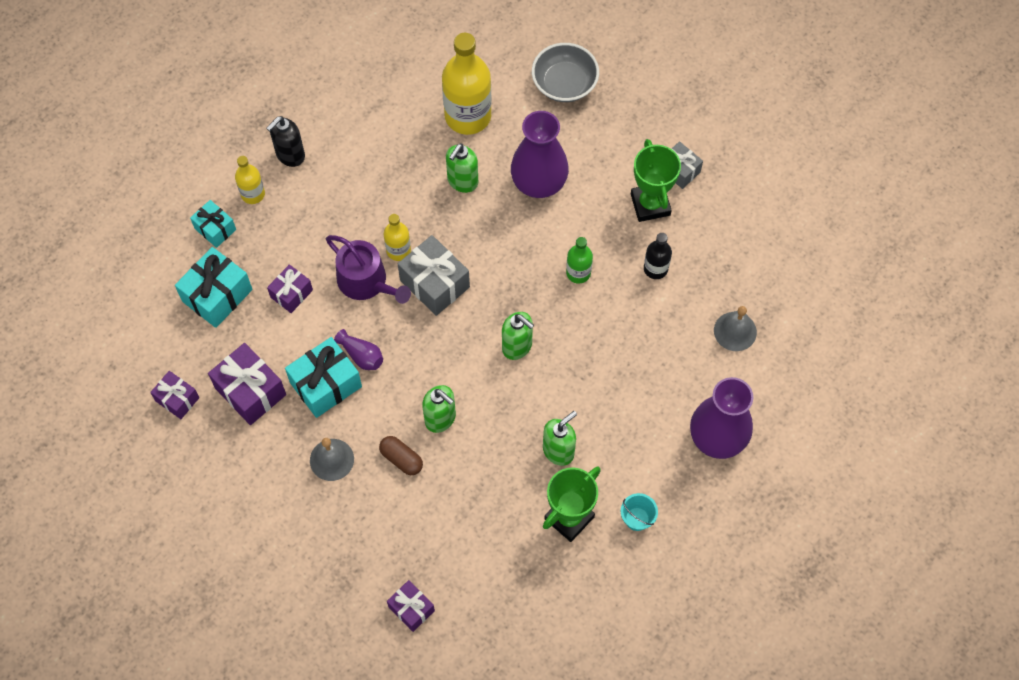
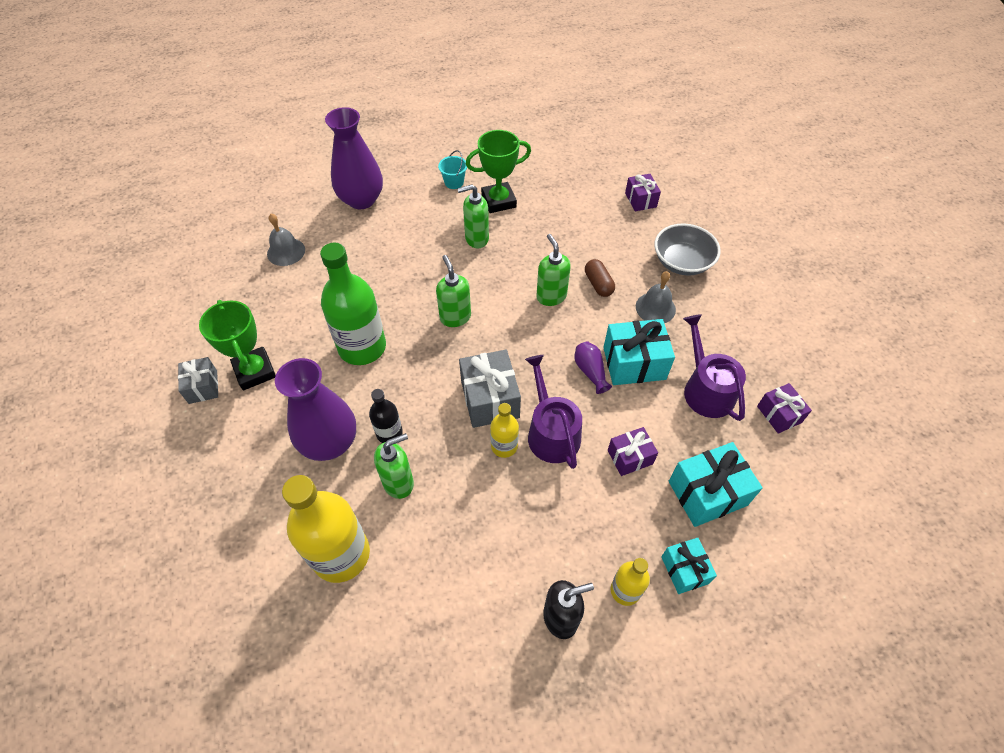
camera: 150 degrees left, 10 degrees down
purple gift [208,343,286,425] -> purple watering can [683,314,746,421]
grey bowl [532,43,599,102] -> grey bowl moved to [655,223,721,276]
green bottle [566,237,593,284] -> green bottle [320,243,386,365], size x1.97
green trophy [631,139,681,222] -> green trophy turned 45 degrees counterclockwise [199,300,276,390]
black bottle [644,233,672,279] -> black bottle moved to [369,389,403,443]

